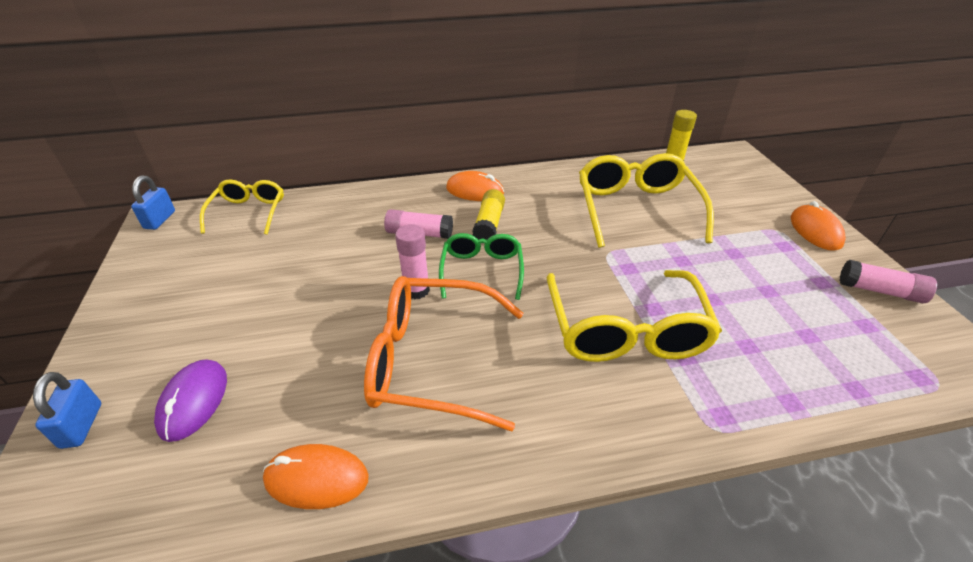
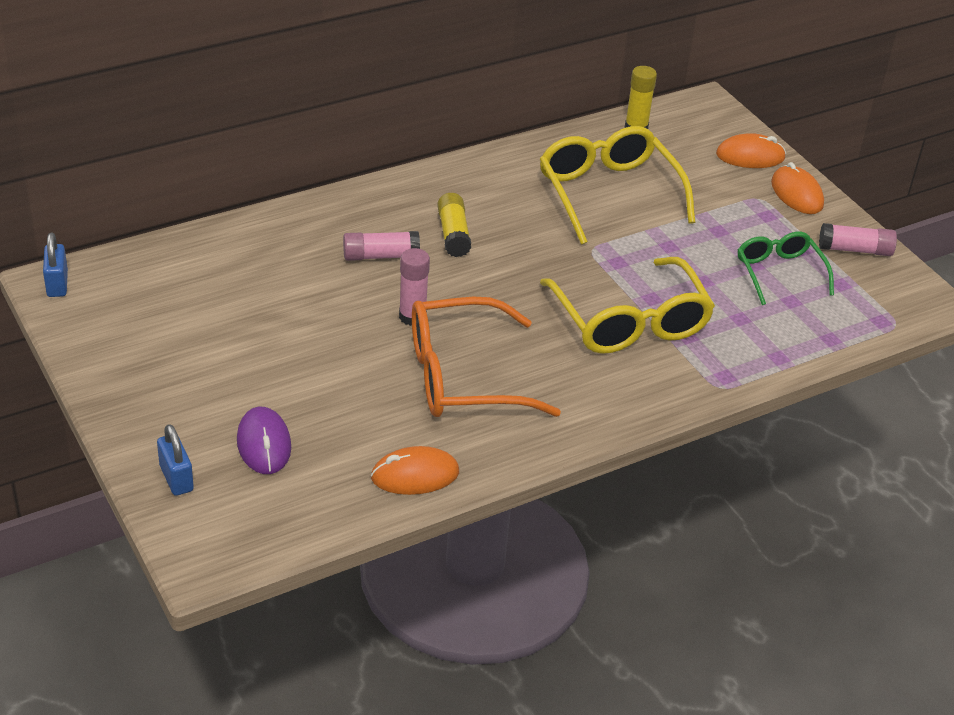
camera: 20 degrees left, 0 degrees up
yellow glasses [200,179,284,235] -> none
green glasses [439,233,524,300] -> green glasses moved to [738,232,834,305]
orange mouse [446,171,504,201] -> orange mouse moved to [716,133,786,168]

